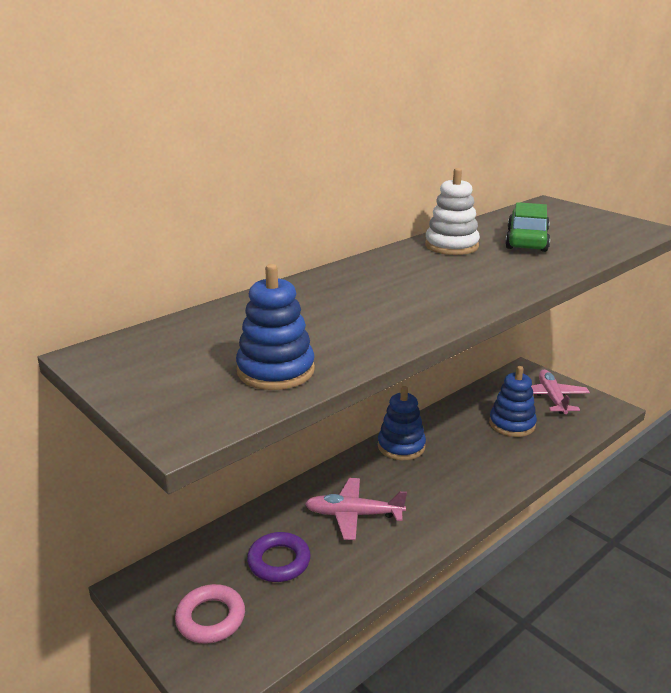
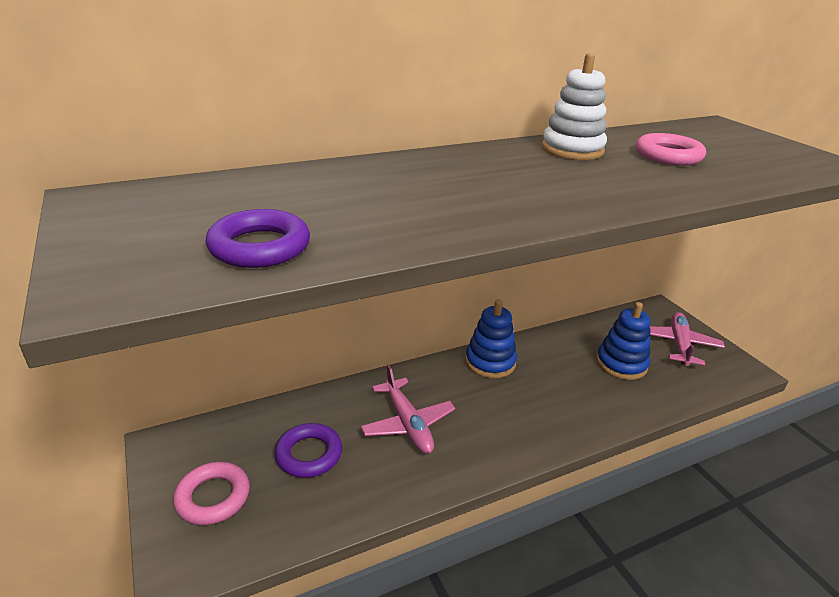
camera: 15 degrees right, 5 degrees up
blue stacking toy [236,264,315,390] -> purple ring [206,209,310,268]
pink plane [305,478,407,540] -> pink plane turned 135 degrees counterclockwise [360,365,455,454]
green car [505,202,550,252] -> pink ring [636,133,706,166]

